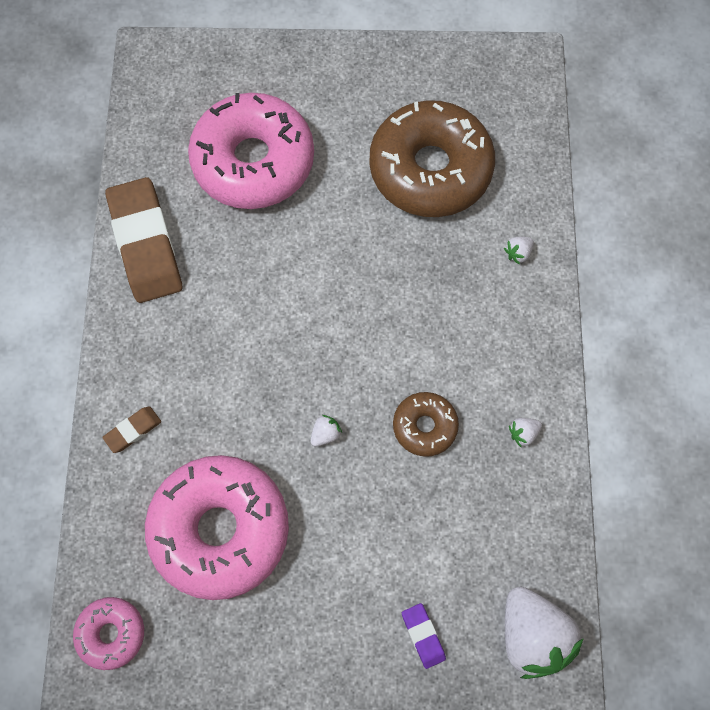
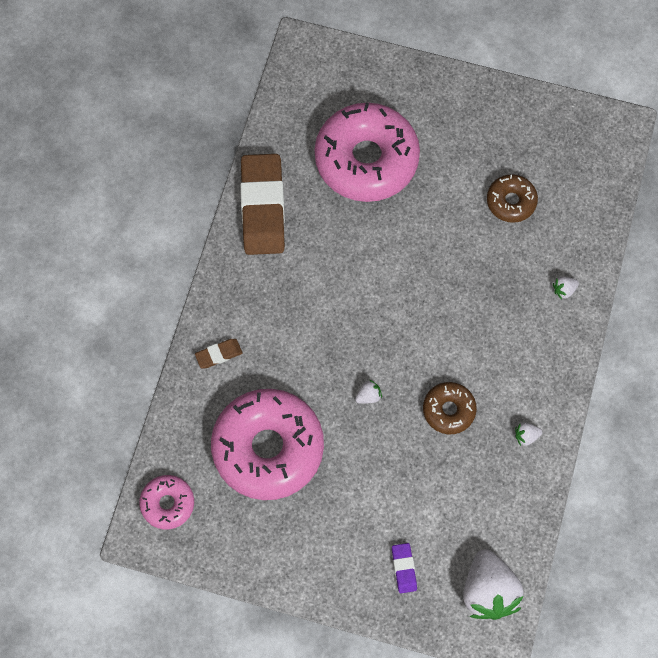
camera: 15 degrees right, 0 degrees up
brown donut [370,100,495,217] -> brown donut [487,174,538,223], size x0.48

